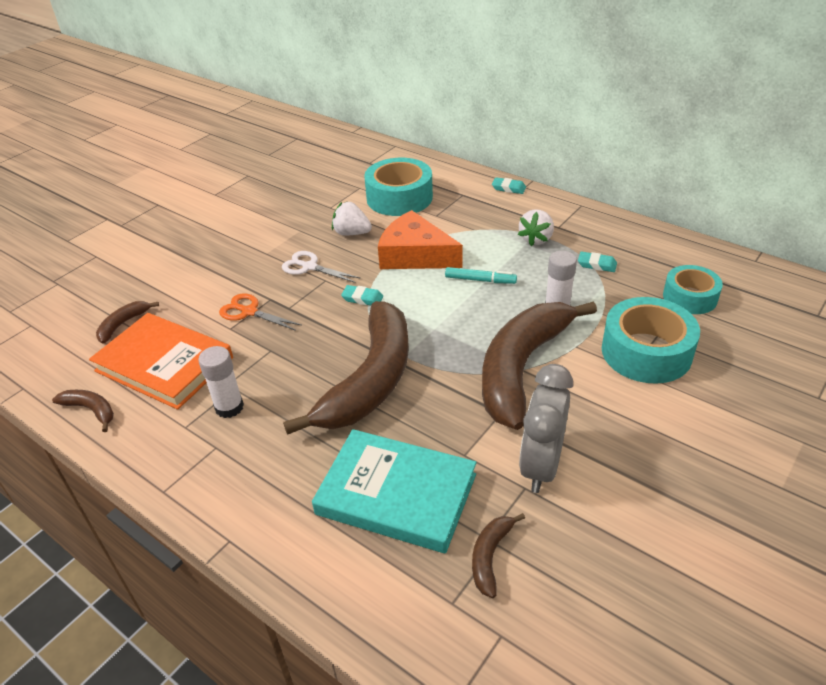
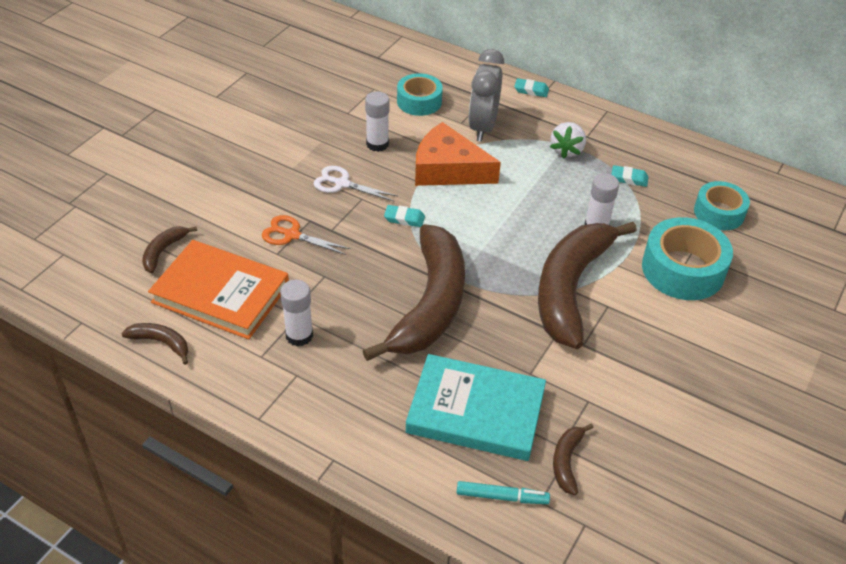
camera: 10 degrees left, 5 degrees up
white strawberry [332,202,372,235] -> white glue stick [365,91,390,152]
turquoise tape [364,158,433,216] -> turquoise tape [397,73,443,116], size x0.64
turquoise marker [445,267,517,284] -> turquoise marker moved to [457,481,550,504]
grey clock [519,364,573,493] -> grey clock moved to [469,49,504,142]

